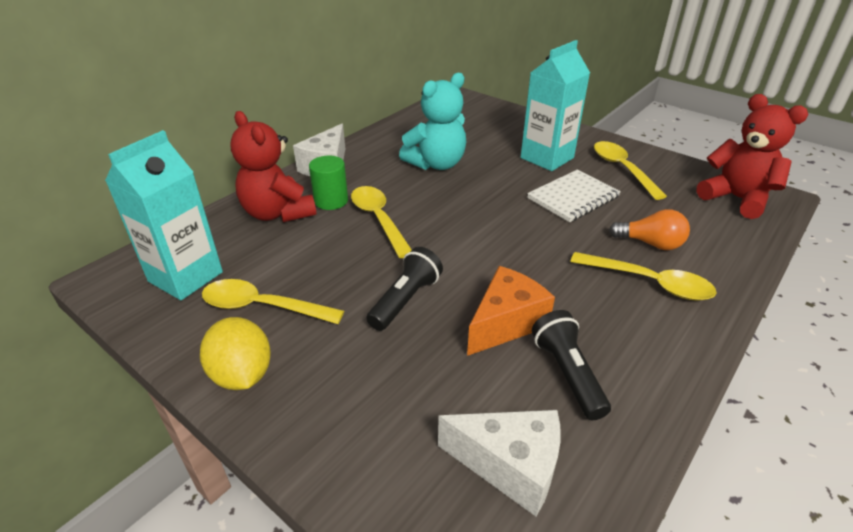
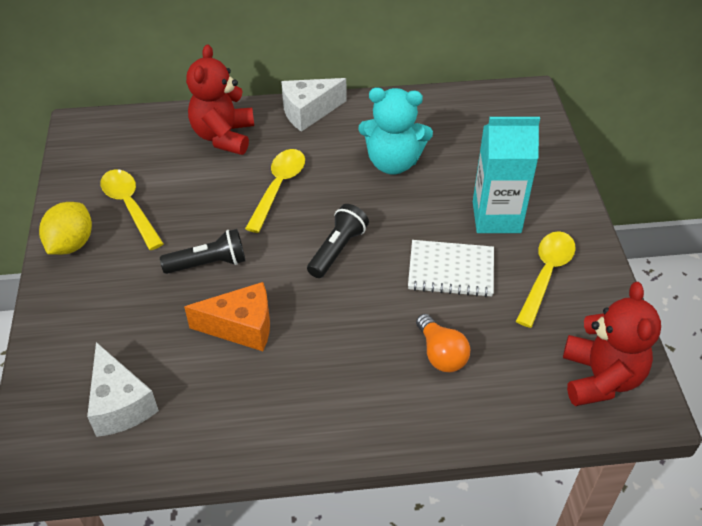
camera: 45 degrees right, 10 degrees up
turquoise carton [105,130,223,300] -> none
green cylinder [309,155,348,210] -> none
black flashlight [532,310,611,420] -> black flashlight moved to [307,204,369,278]
yellow spoon [570,252,717,301] -> none

